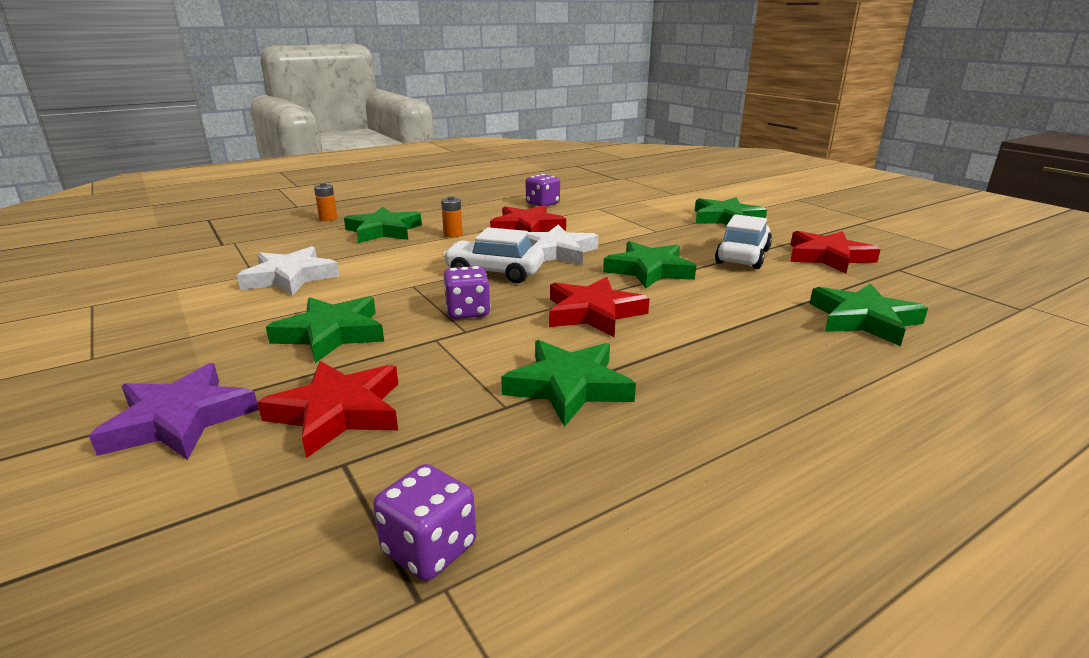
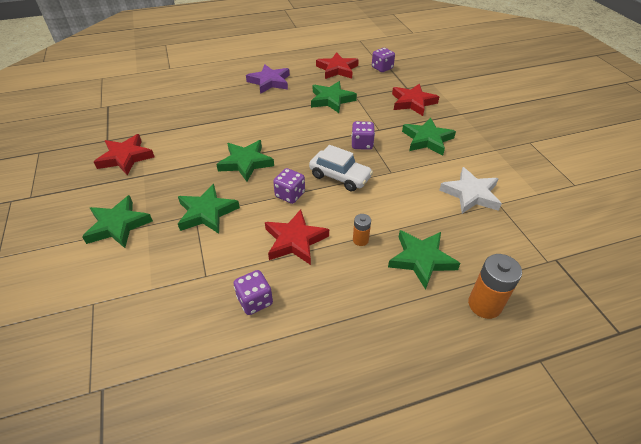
camera: 165 degrees left, 20 degrees up
purple star [89,363,259,460] -> purple star moved to [246,64,290,94]
orange battery [314,183,337,221] -> orange battery [468,254,522,319], size x1.81
white star [527,225,599,265] -> purple dice [273,168,305,204]
red star [549,277,650,337] -> red star moved to [316,52,359,79]
white car [715,214,772,269] -> none
green star [810,283,928,346] -> green star moved to [178,184,240,234]

